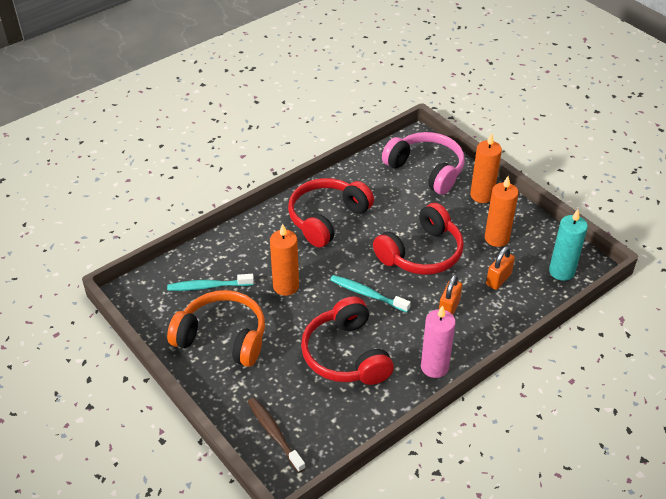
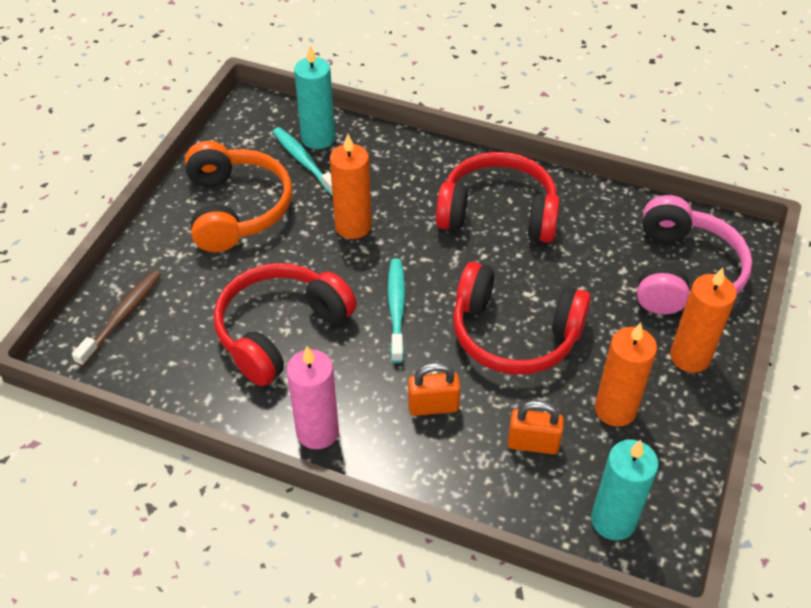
camera: 60 degrees right, 5 degrees up
none -> turquoise candle [294,45,335,149]

